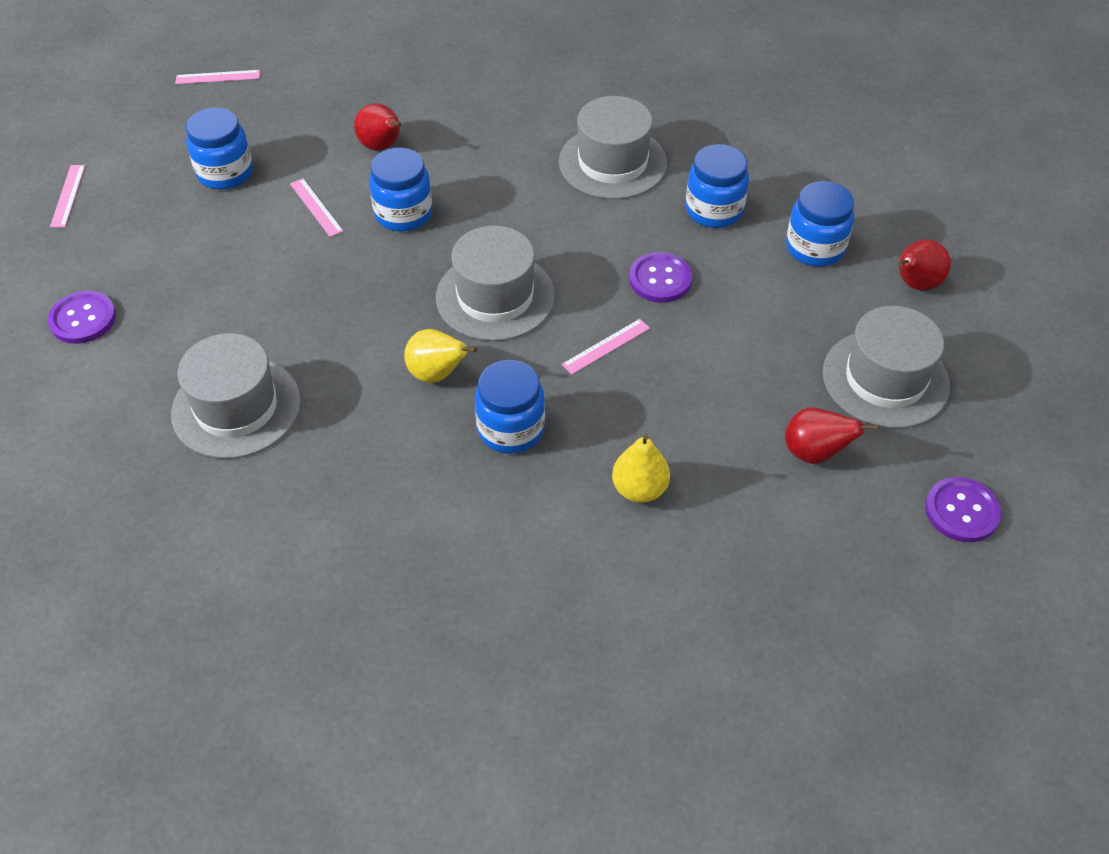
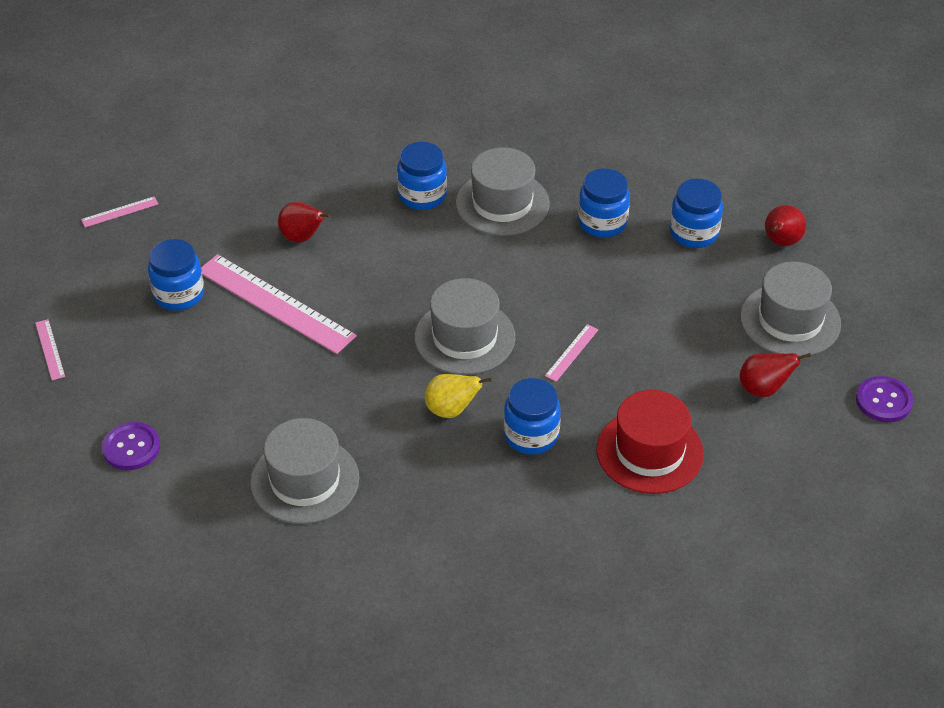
camera: 20 degrees left, 5 degrees down
pink ruler [290,178,343,237] -> pink ruler [201,254,357,354], size x2.30
blue jar [369,148,432,232] -> blue jar moved to [397,142,447,210]
yellow pear [612,434,670,503] -> red hat [596,390,704,494]
purple button [629,252,692,303] -> none

